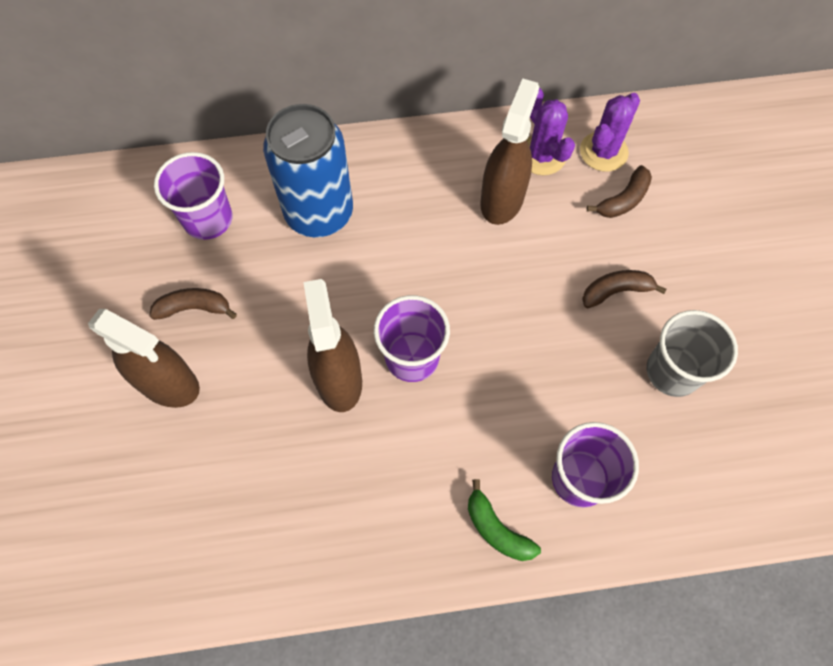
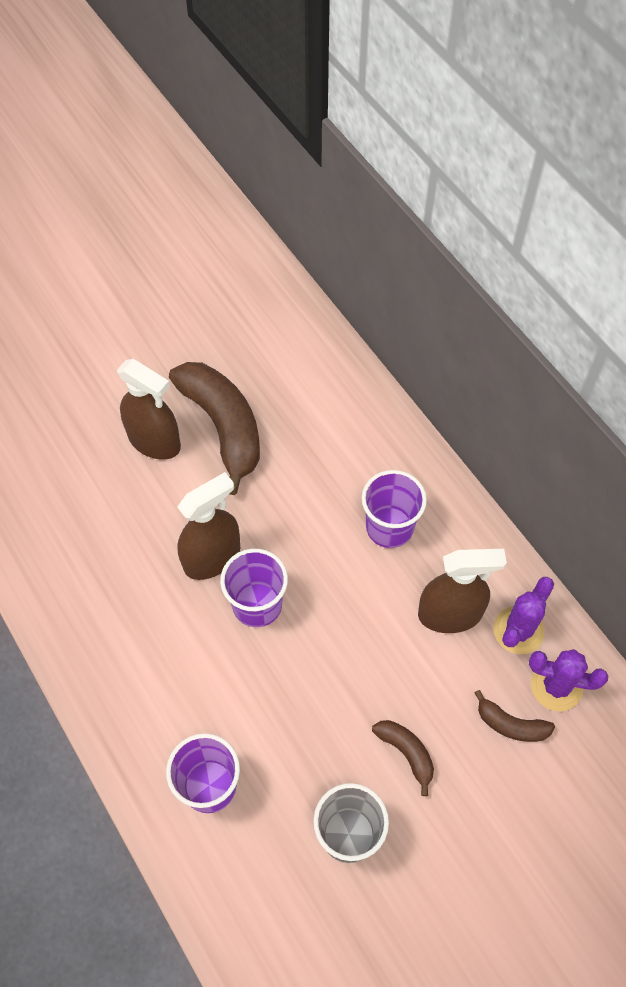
camera: 65 degrees right, 5 degrees down
brown spray bottle [88,309,200,408] -> brown spray bottle turned 60 degrees counterclockwise [117,359,181,459]
brown banana [149,288,237,320] -> brown banana [169,362,260,495], size x2.13
purple cup [154,152,232,240] -> purple cup moved to [362,470,427,548]
blue can [263,104,353,237] -> none
green banana [468,479,541,561] -> none

